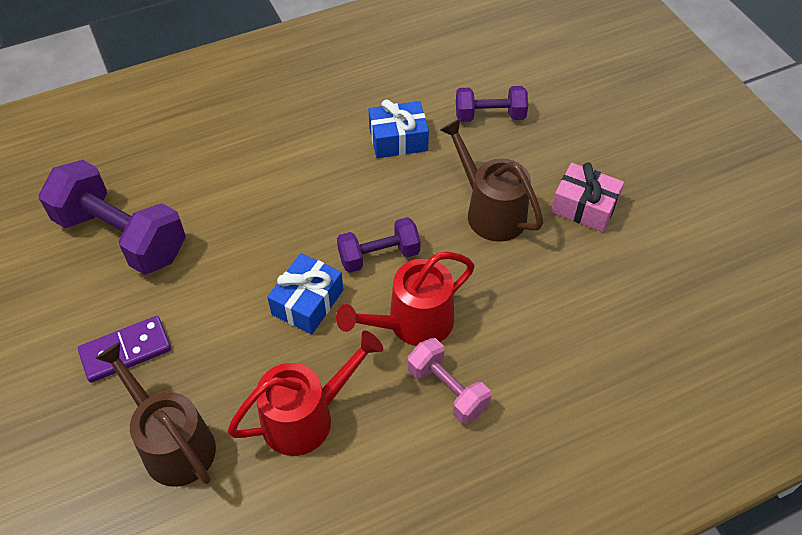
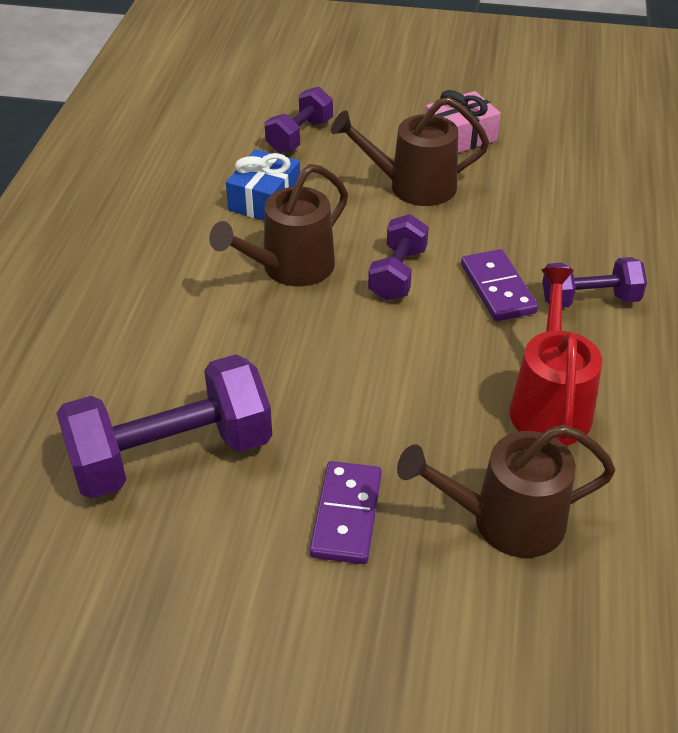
camera: 55 degrees left, 10 degrees down
blue gift [267,253,343,334] -> none
red watering can [336,252,475,346] -> purple domino [461,249,538,321]
pink dumbbell [408,338,492,424] -> purple dumbbell [542,257,647,308]
none -> brown watering can [209,164,348,286]

